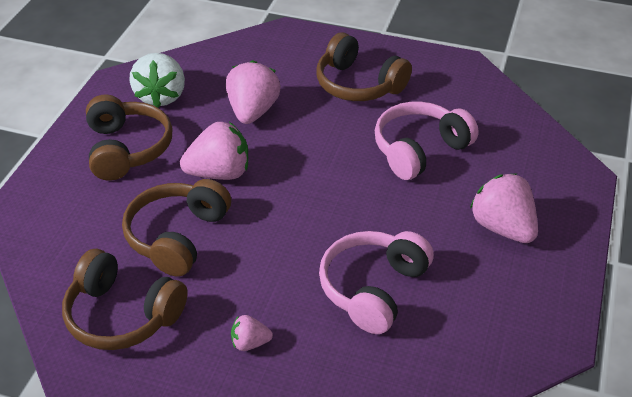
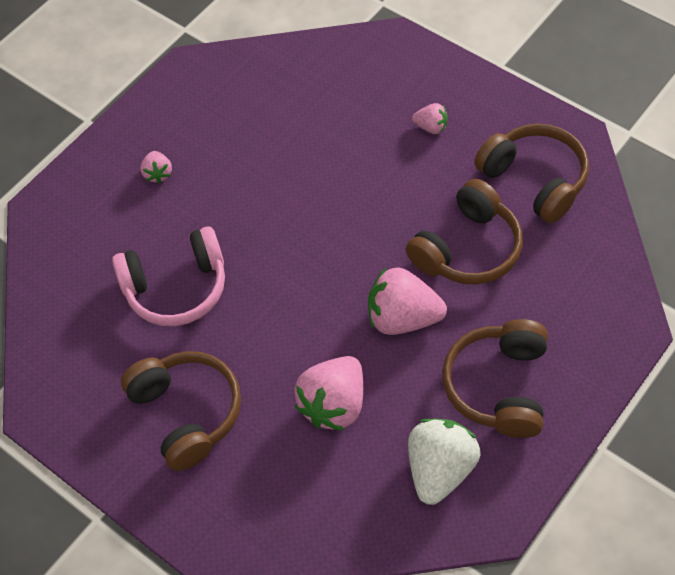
camera: 155 degrees left, 15 degrees up
pink headphones [319,231,434,334] -> none
pink strawberry [470,174,538,243] -> pink strawberry [140,151,172,183], size x0.51

